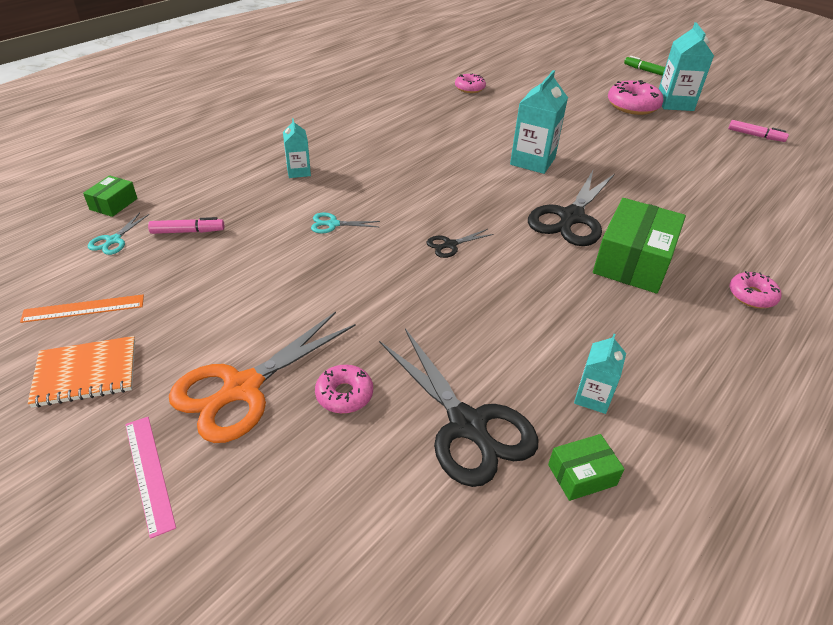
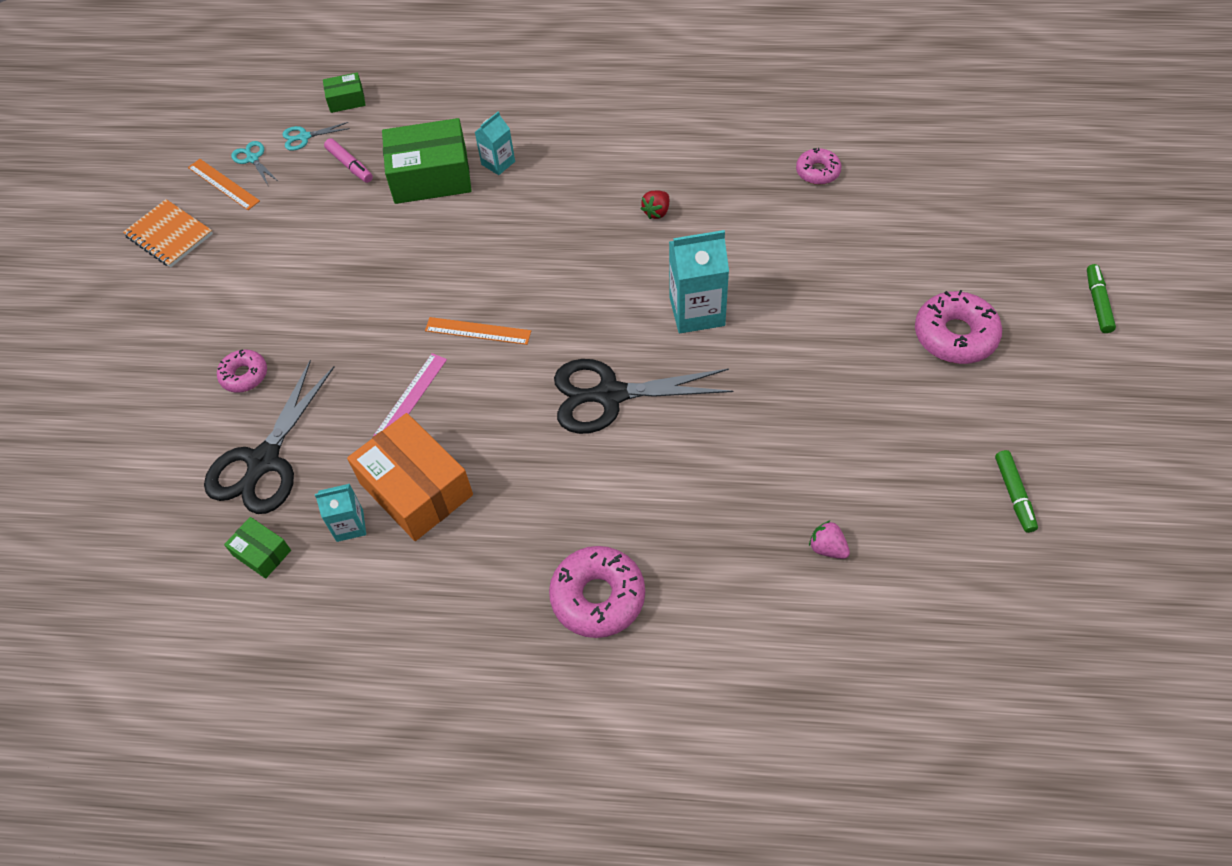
camera: 60 degrees right, 15 degrees up
pink ruler [125,417,176,539] -> pink ruler moved to [373,353,447,436]
orange scissors [169,311,356,443] -> none
turquoise scissors [311,213,380,233] -> turquoise scissors moved to [231,141,279,185]
black scissors [427,229,494,258] -> orange ruler [425,317,531,345]
green box [593,198,686,293] -> green box moved to [382,118,472,204]
turquoise carton [659,22,714,111] -> none
pink marker [728,120,789,142] -> green marker [995,450,1038,533]
pink donut [729,271,781,308] -> pink donut [549,546,645,638], size x1.68
none -> orange box [347,413,473,541]
none -> red strawberry [641,190,669,219]
none -> pink strawberry [809,520,850,559]

